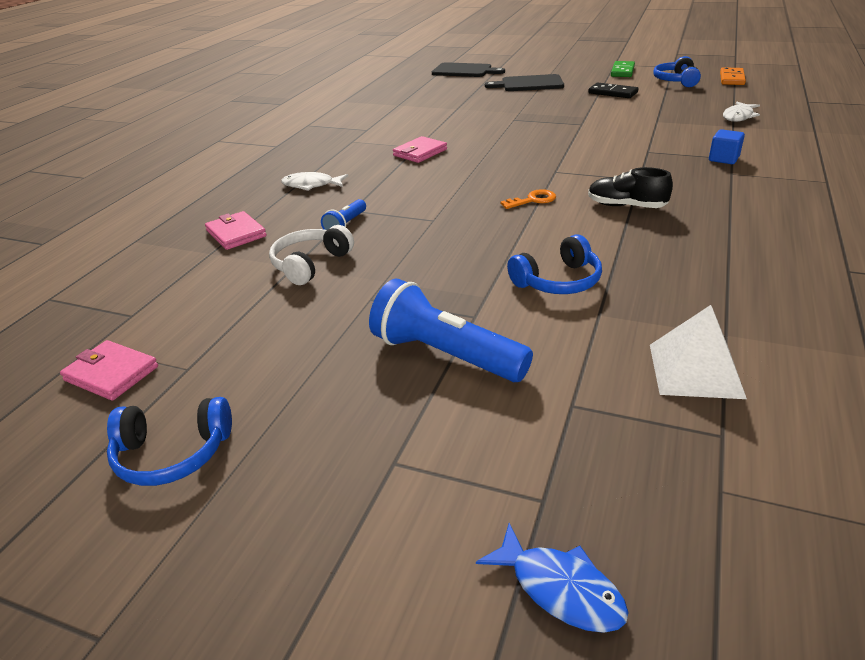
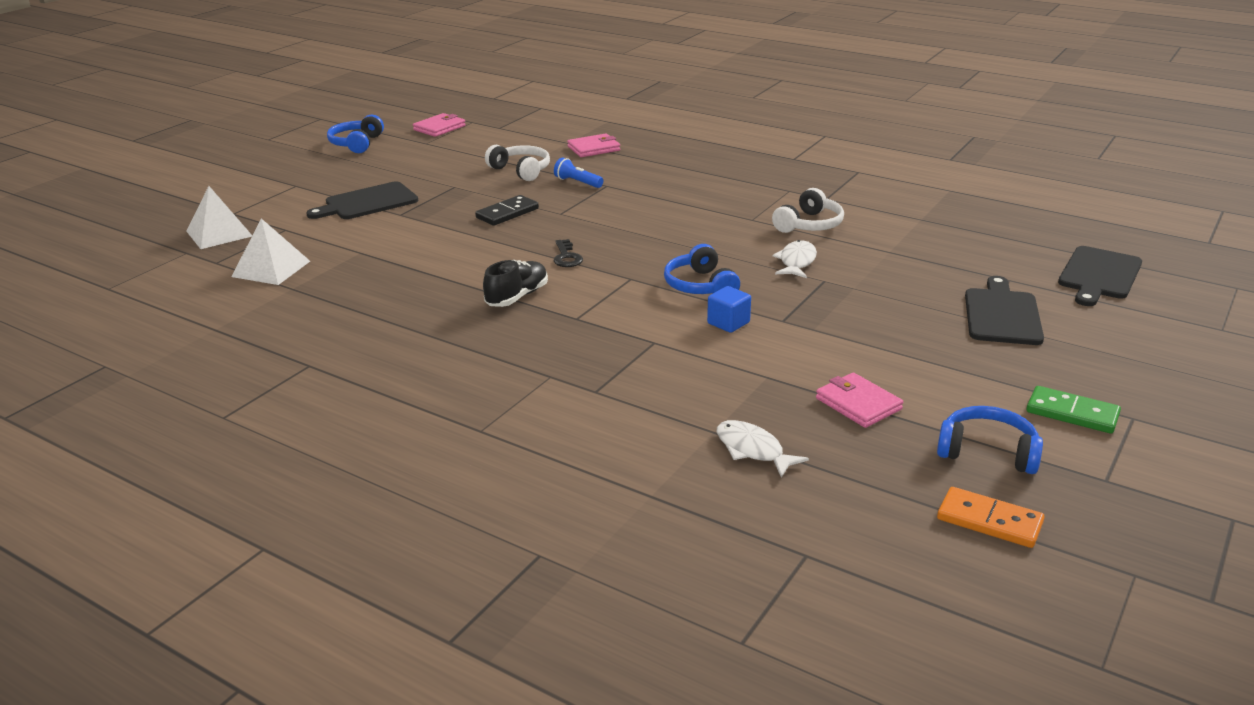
camera: 100 degrees right, 5 degrees down
white fish [281,172,348,190] -> white fish moved to [773,240,817,278]
blue flashlight [369,278,533,382] -> black cutting board [306,181,418,219]
pink wallet [393,136,447,163] -> pink wallet moved to [816,372,903,428]
blue fish [476,523,629,633] -> none
orange key [500,189,556,209] -> black key [553,239,583,267]
blue headphones [507,234,602,294] -> blue headphones moved to [664,244,740,294]
black domino [588,83,638,98] -> black domino moved to [475,195,539,226]
blue cube [709,129,745,164] -> blue cube moved to [707,286,751,333]
none -> white pyramid [187,186,252,249]
none -> white headphones [772,188,844,233]

